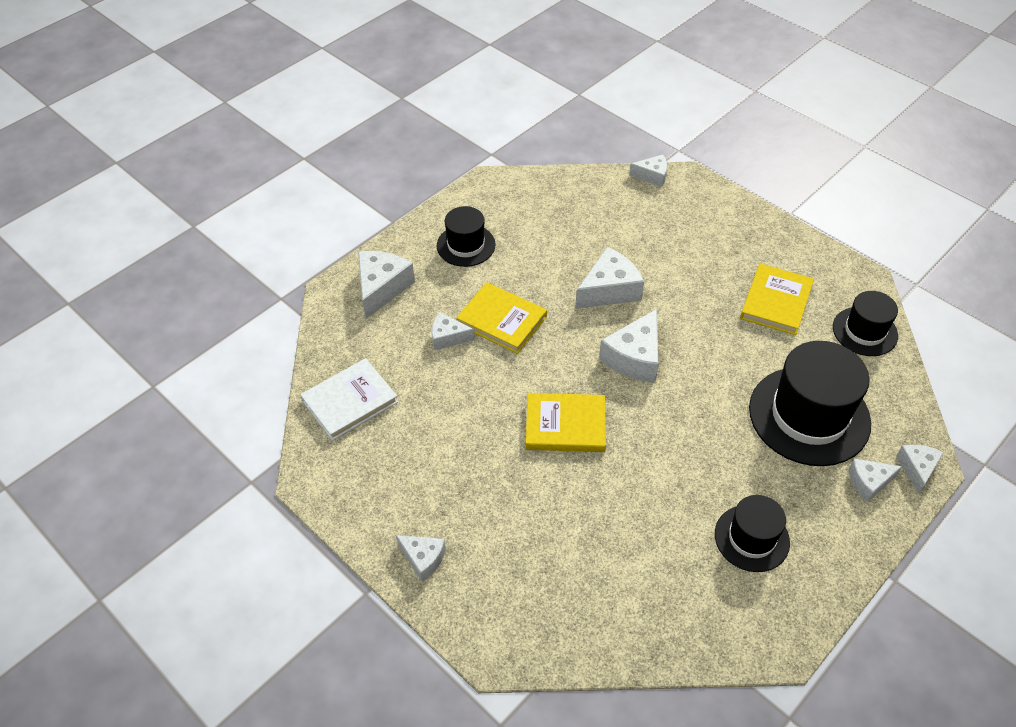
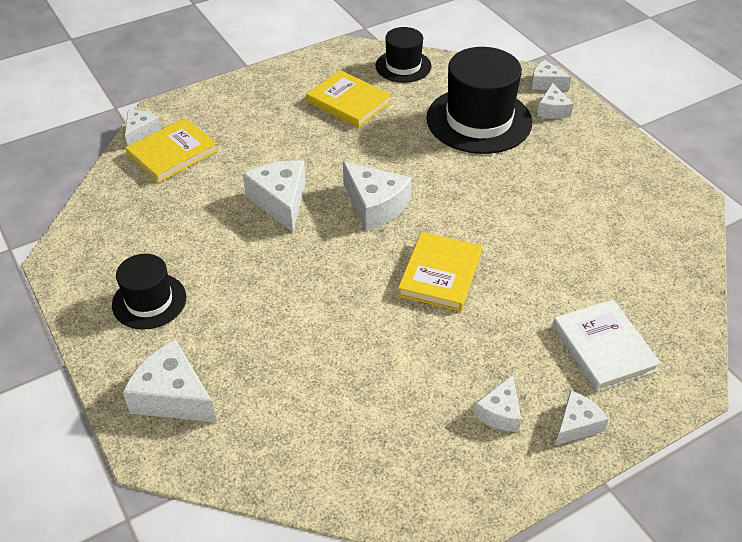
camera: 75 degrees left, 5 degrees down
white book [300,358,398,441] -> white book moved to [553,300,661,392]
white cheese [432,312,475,350] -> white cheese moved to [474,375,521,432]
yellow book [456,282,547,354] -> yellow book moved to [125,118,218,183]
black hat [715,495,790,572] -> none

